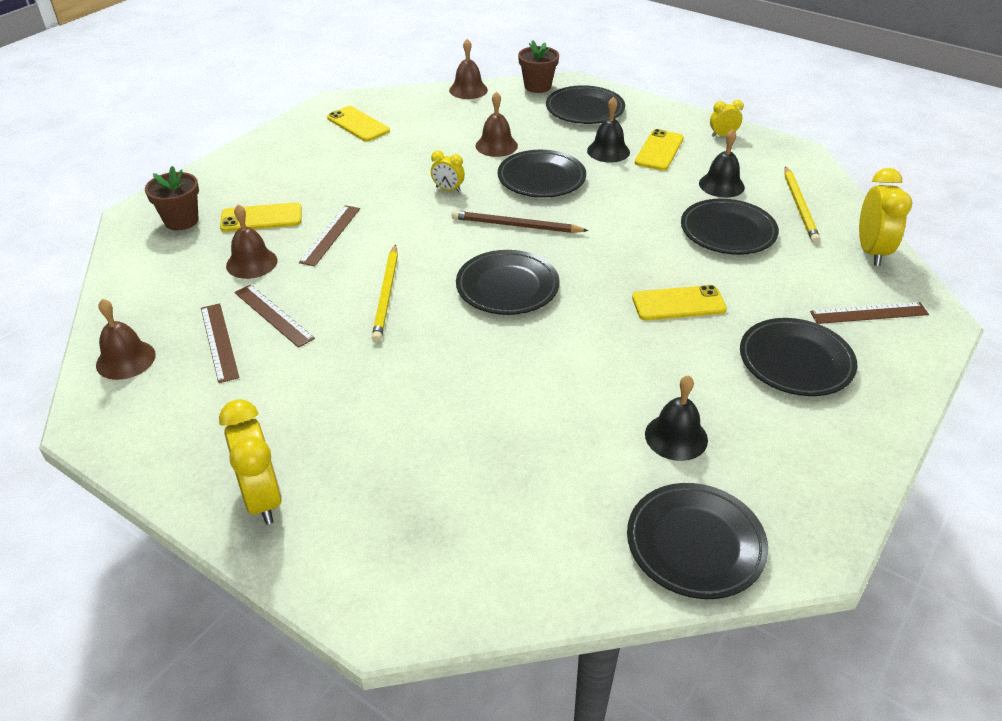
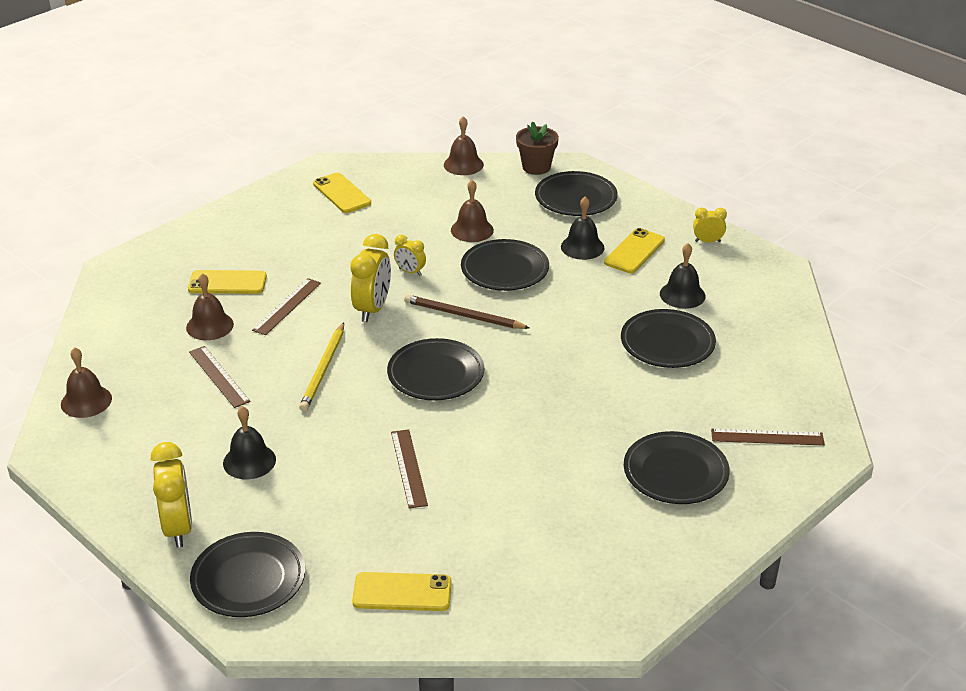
camera: 10 degrees right, 5 degrees down
brown flower pot [145,166,199,230] -> none
brown ruler [201,303,239,383] -> brown ruler moved to [391,429,428,509]
black plate [627,483,768,599] -> black plate moved to [190,532,305,617]
yellow phone [632,285,727,320] -> yellow phone moved to [352,572,452,611]
black bell [645,375,708,461] -> black bell moved to [223,406,276,479]
yellow pencil [784,166,820,244] -> none
yellow clock [859,168,912,266] -> yellow clock moved to [350,234,391,322]

